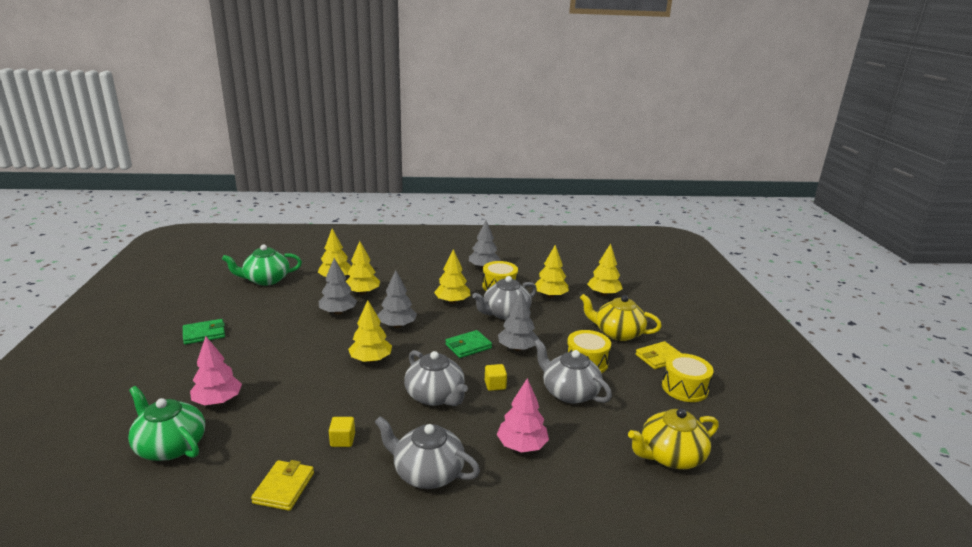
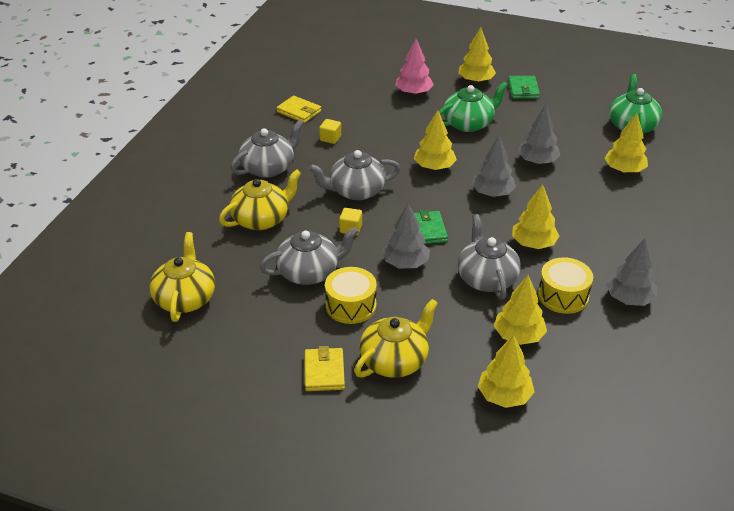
camera: 115 degrees right, 15 degrees up
green teapot [128,386,205,461] -> green teapot moved to [439,82,508,132]
yellow tree [346,241,380,295] -> yellow tree moved to [458,27,496,83]
pink tree [497,378,549,453] -> yellow teapot [219,169,302,230]
yellow drum [662,353,713,402] -> none

